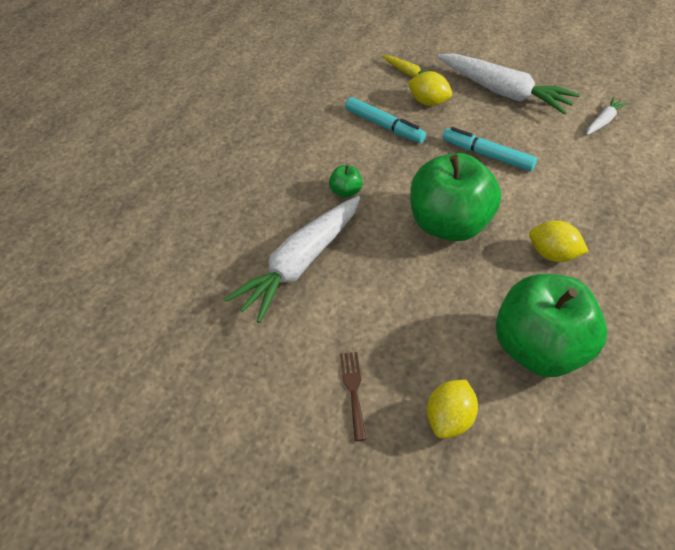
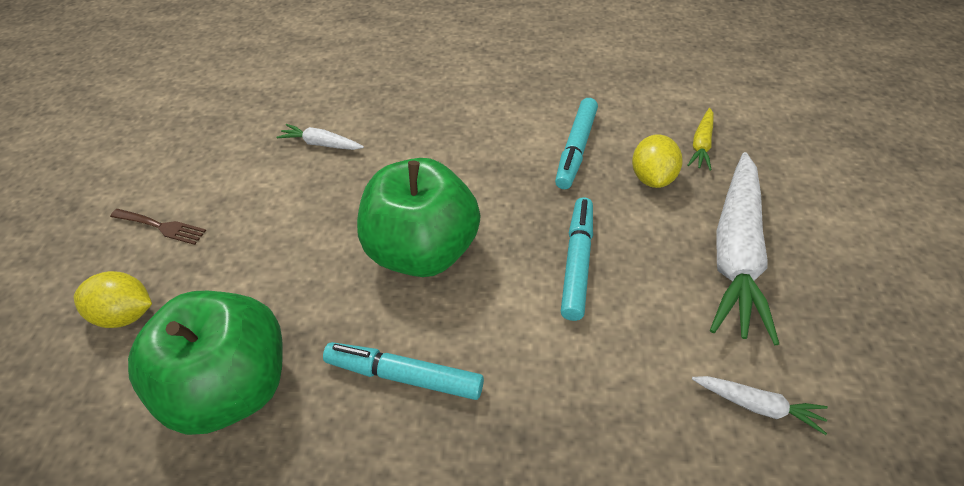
camera: 70 degrees right, 0 degrees up
white carrot [224,196,360,323] -> white carrot [276,124,364,150], size x0.45
green apple [329,165,363,198] -> none
brown fork [340,352,366,441] -> brown fork turned 45 degrees clockwise [110,209,206,245]
yellow lemon [529,220,589,262] -> turquoise marker [323,342,484,400]

